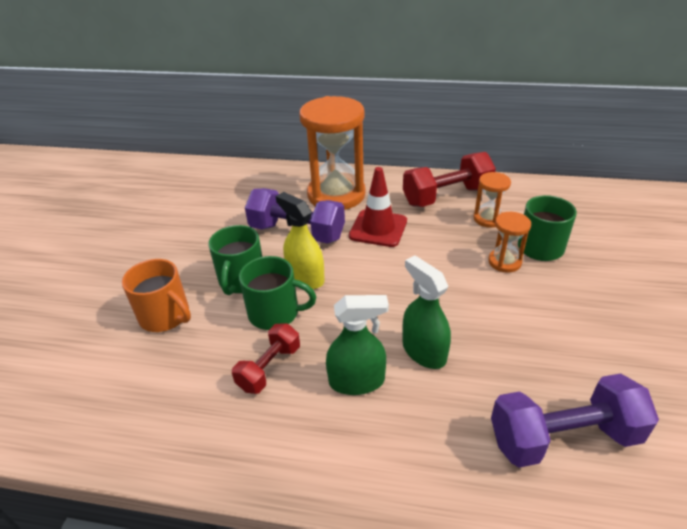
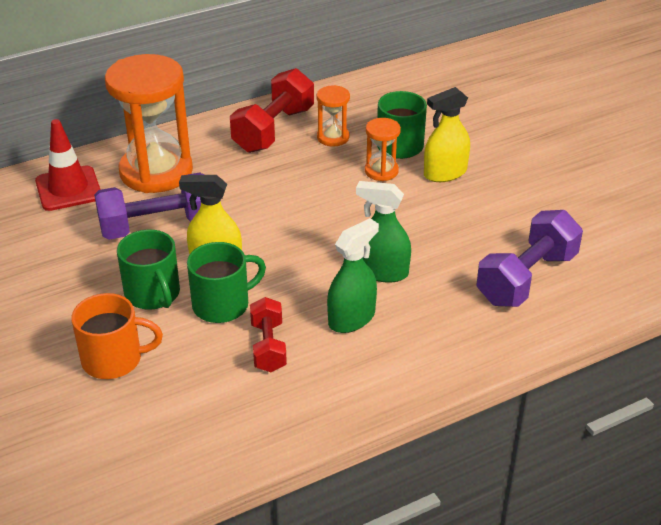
camera: 40 degrees left, 0 degrees up
red traffic cone [349,167,407,247] -> red traffic cone moved to [35,119,101,211]
none -> yellow spray bottle [424,87,470,182]

